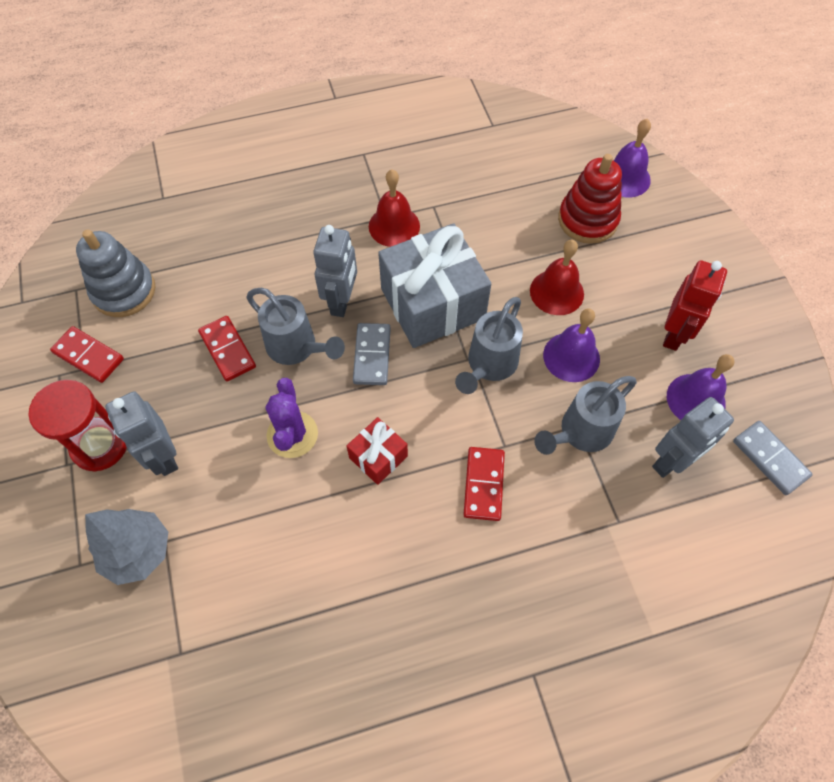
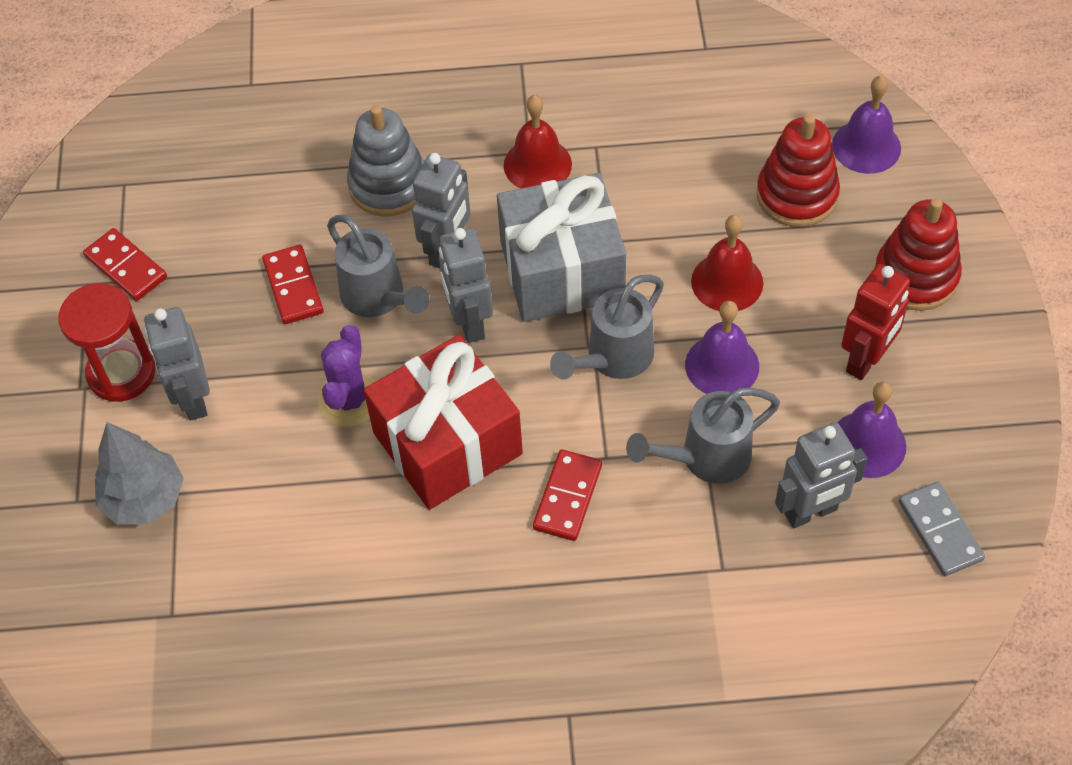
camera: 15 degrees right, 5 degrees down
grey stacking toy [76,229,155,317] -> grey stacking toy moved to [347,105,424,217]
red gift [347,417,408,485] -> red gift [364,335,523,509], size x2.09
grey domino [353,323,391,385] -> grey robot [439,228,493,343]
none -> red stacking toy [874,198,962,311]

